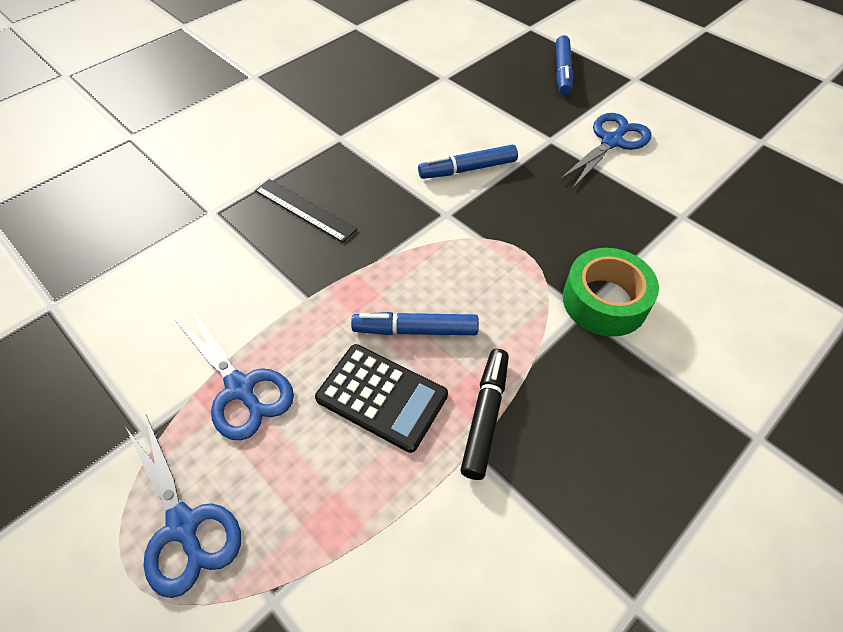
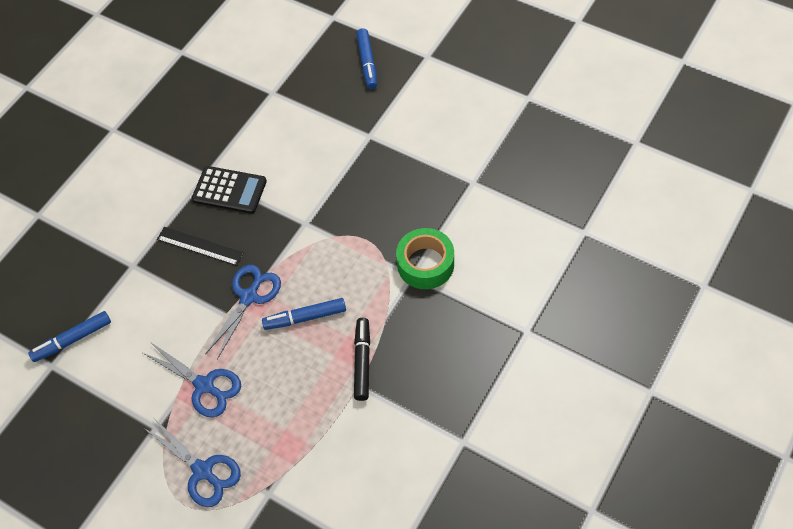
camera: 10 degrees left, 5 degrees up
black calculator [315,344,448,453] -> black calculator moved to [192,166,267,214]
blue marker [418,145,518,179] -> blue marker moved to [28,311,111,362]
blue scissors [559,113,651,188] -> blue scissors moved to [205,265,281,359]

